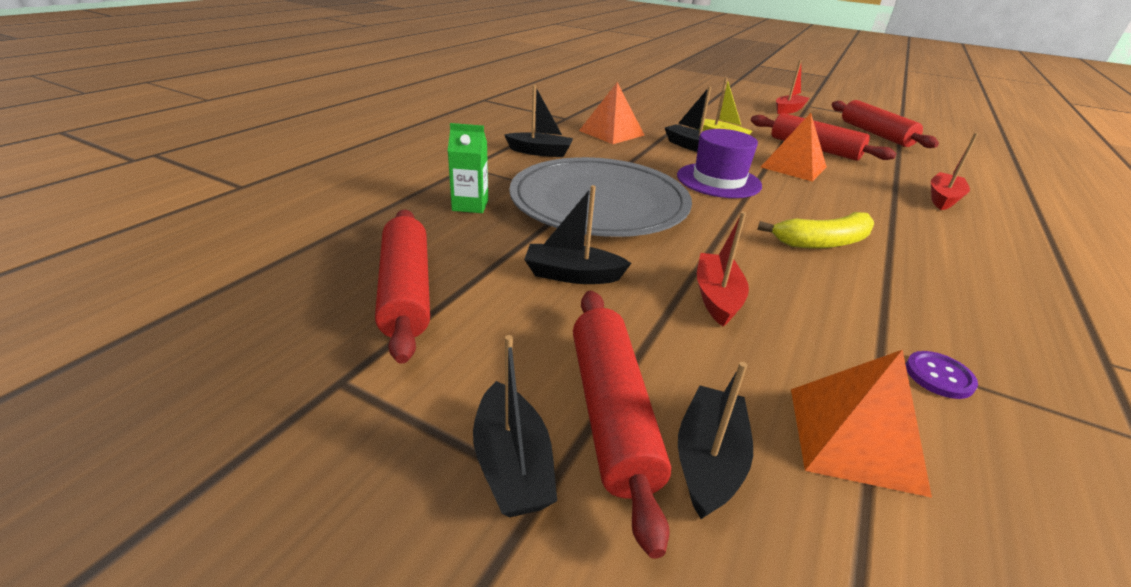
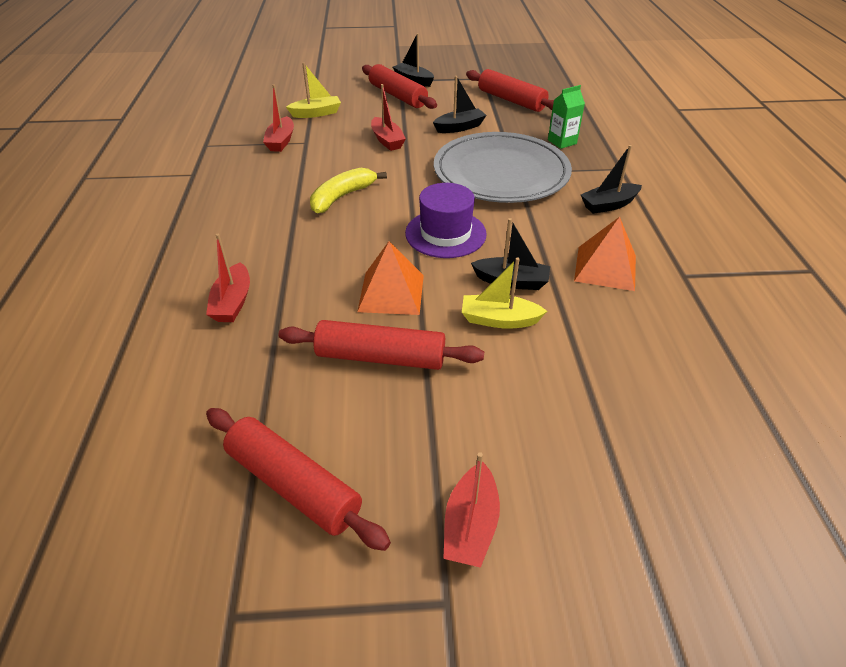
camera: 150 degrees right, 10 degrees up
black boat [678,362,753,519] -> none
orange pyramid [791,350,932,498] -> yellow boat [286,62,341,118]
purple button [906,351,978,399] -> red boat [263,84,294,152]

